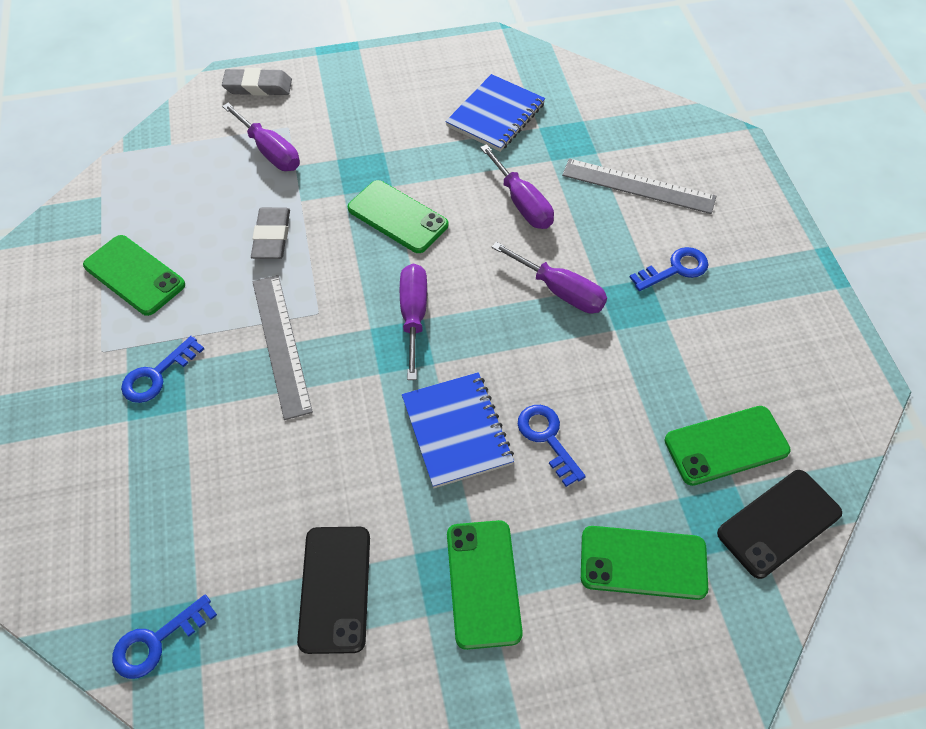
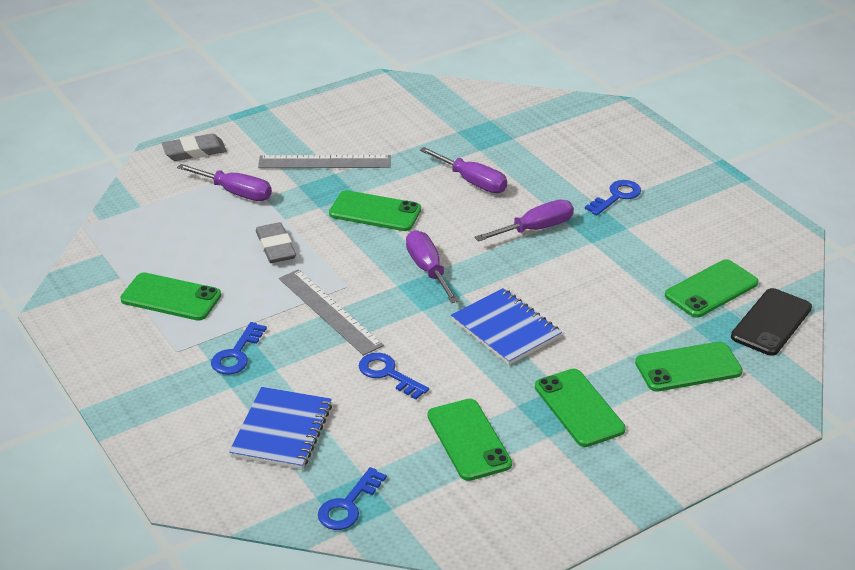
camera: 20 degrees left, 20 degrees down
black phone [297,527,370,654] -> green phone [428,399,512,481]
blue notebook [445,74,545,152] -> blue notebook moved to [229,387,332,470]
purple screwdriver [492,242,607,313] -> purple screwdriver turned 45 degrees counterclockwise [474,200,574,242]
blue key [518,405,586,487] -> blue key moved to [359,353,429,400]
grey ruler [562,158,716,214] -> grey ruler moved to [258,155,391,168]

